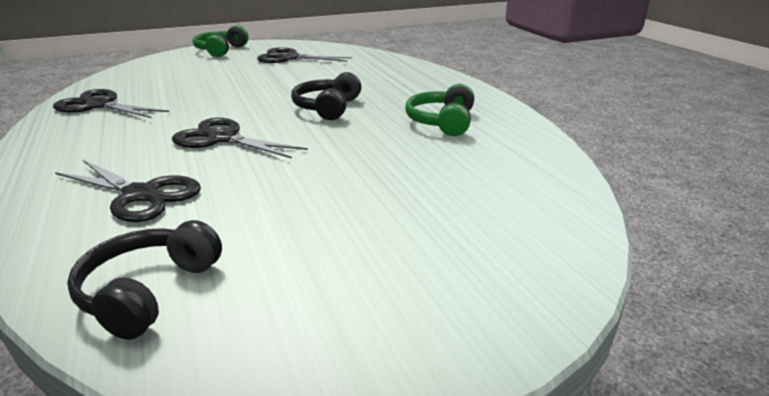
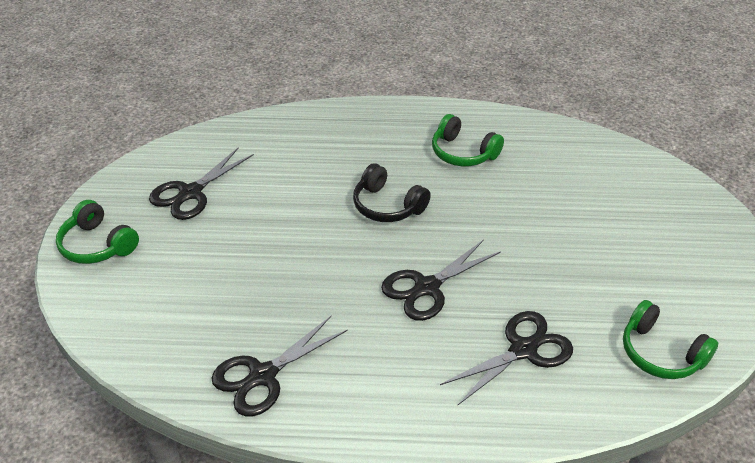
camera: 65 degrees left, 15 degrees up
black headphones [67,220,222,340] -> green headphones [623,300,718,379]

